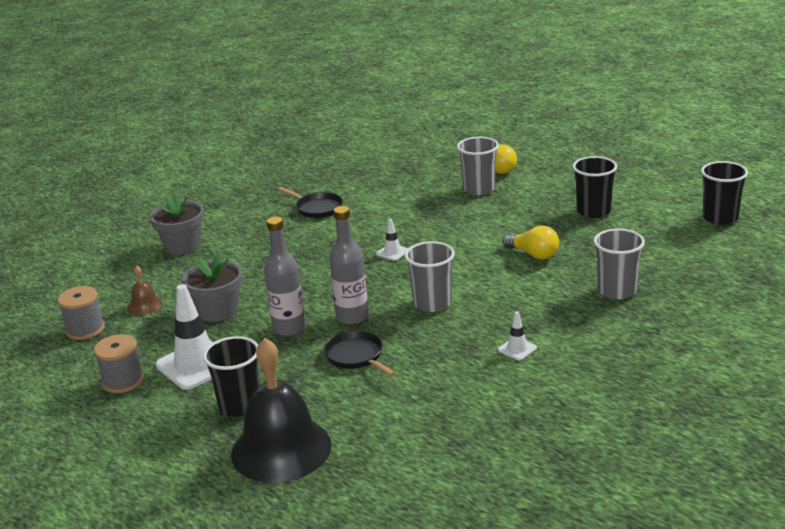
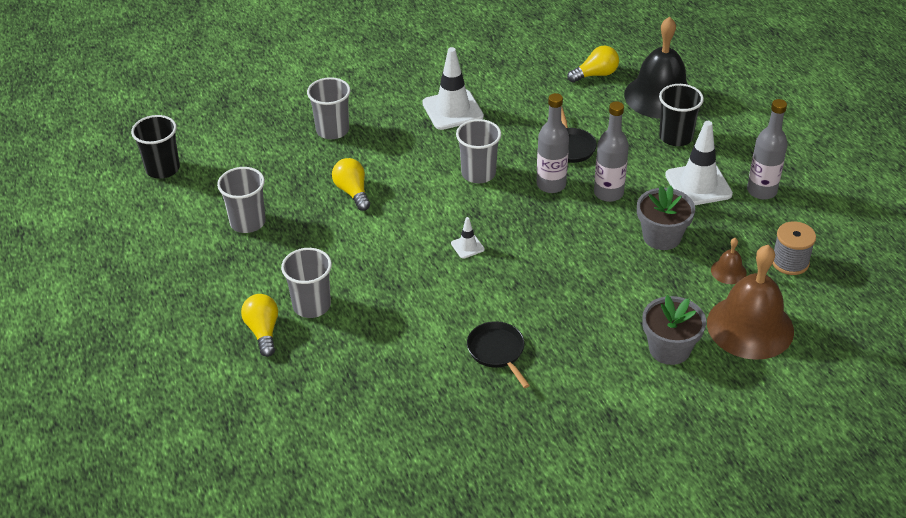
camera: 155 degrees left, 15 degrees up
grey spool [94,334,144,393] -> grey bottle [747,99,788,200]
white traffic cone [498,311,537,360] -> white traffic cone [422,47,484,130], size x2.13
black cup [573,156,617,218] -> grey cup [217,167,266,233]
none -> yellow light bulb [567,46,619,83]
none -> brown bell [707,245,794,360]

